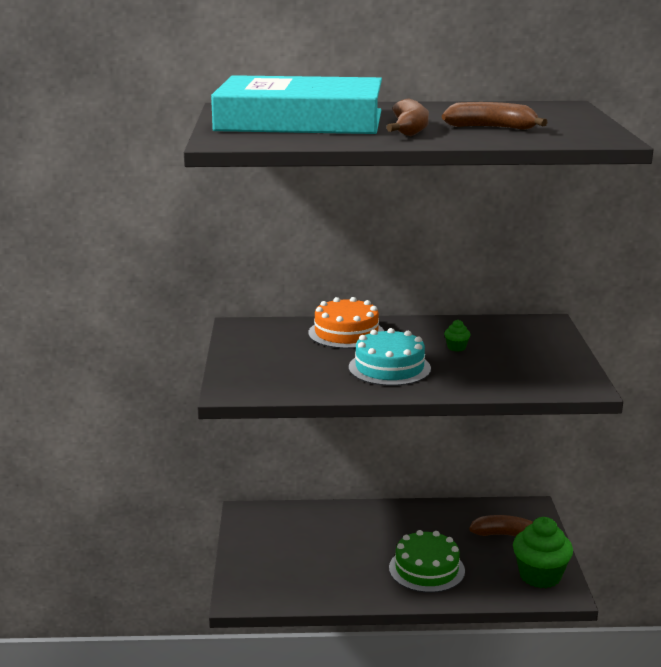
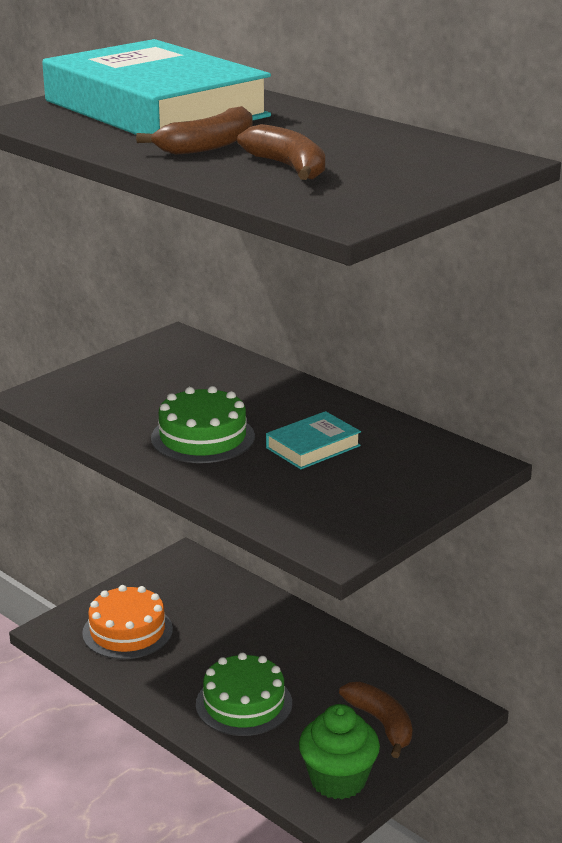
camera: 45 degrees right, 5 degrees up
orange cake [308,297,384,349] -> orange cake moved to [82,585,173,659]
turquoise cake [349,328,431,386] -> green cake [151,386,255,463]
green cupcake [444,320,471,351] -> turquoise book [266,411,361,469]

